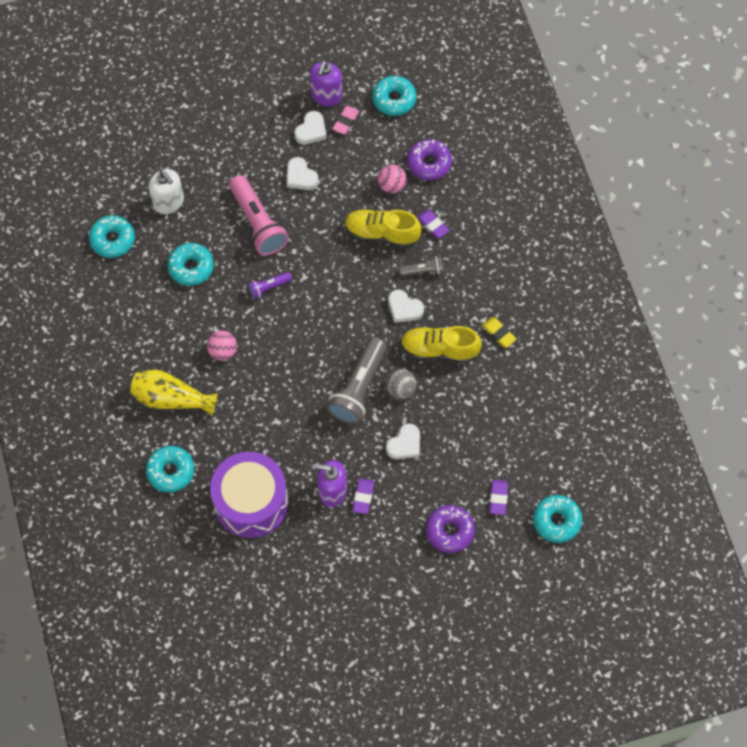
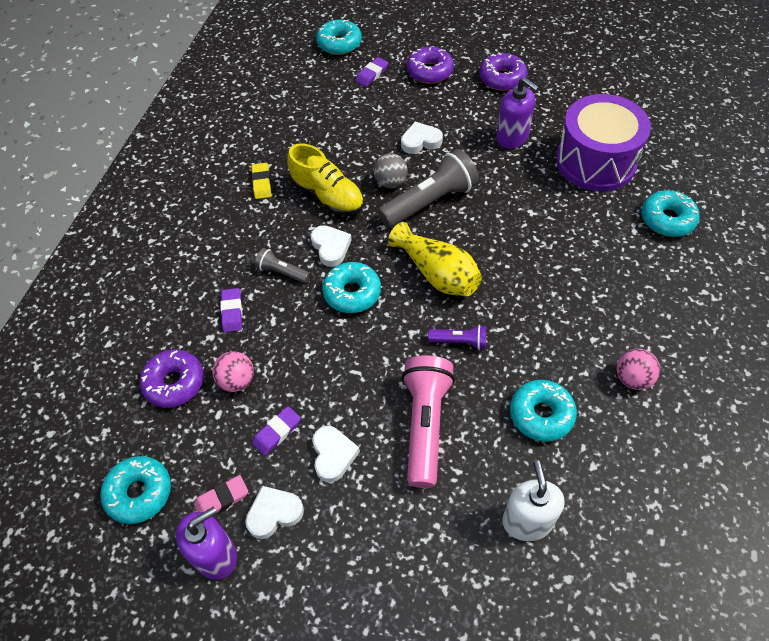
camera: 145 degrees left, 10 degrees down
turquoise donut [89,215,135,258] -> turquoise donut moved to [322,262,381,313]
yellow vase [130,370,218,416] -> yellow vase moved to [388,222,482,296]
pink ball [207,330,237,361] -> pink ball moved to [617,349,660,390]
yellow shoe [345,209,421,248] -> none
purple eraser [353,478,374,514] -> purple eraser moved to [252,406,301,456]
none -> purple donut [479,53,528,91]

